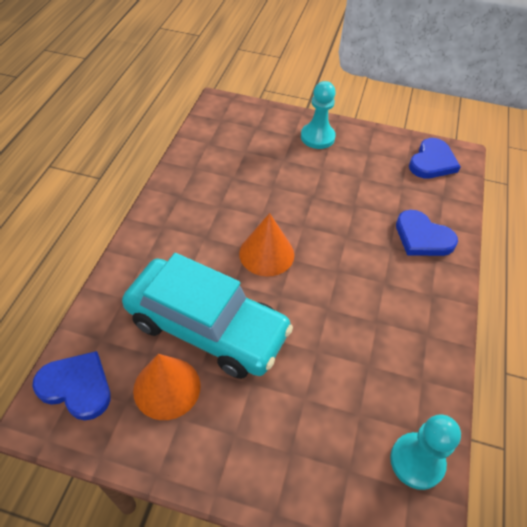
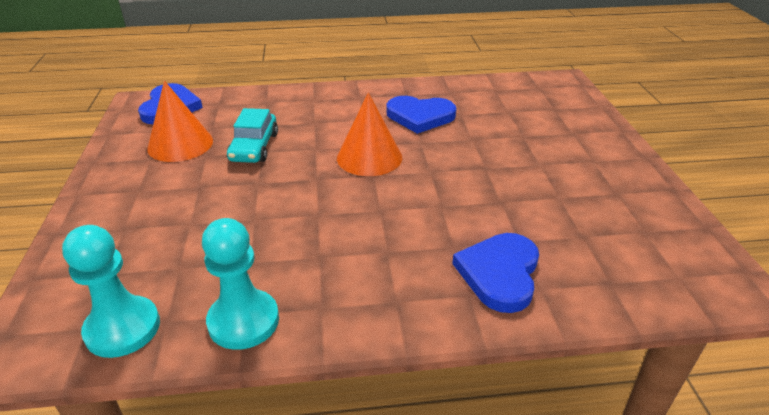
camera: 70 degrees right, 15 degrees down
turquoise car [122,253,293,379] -> turquoise car [227,108,278,163], size x0.47
turquoise pawn [301,81,336,149] -> turquoise pawn moved to [202,218,279,350]
blue heart [409,138,461,179] -> blue heart moved to [386,96,457,134]

